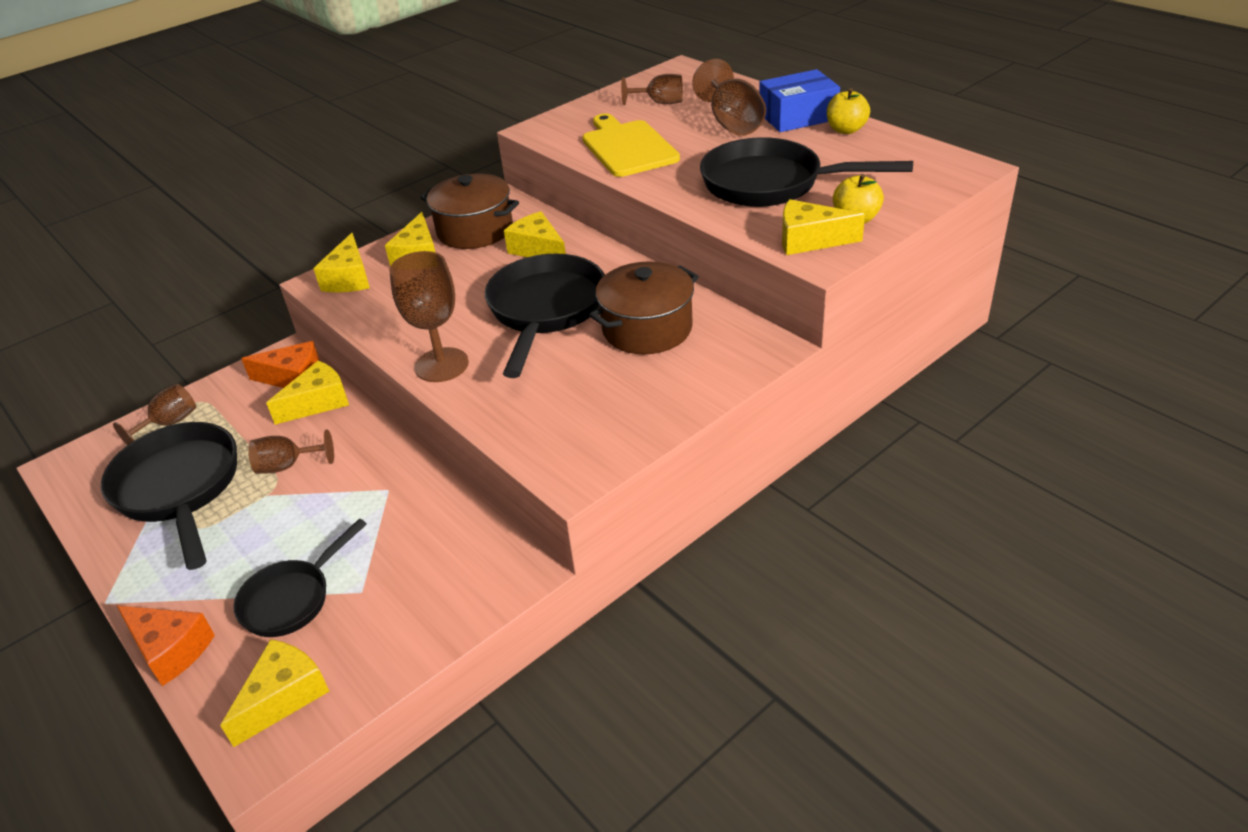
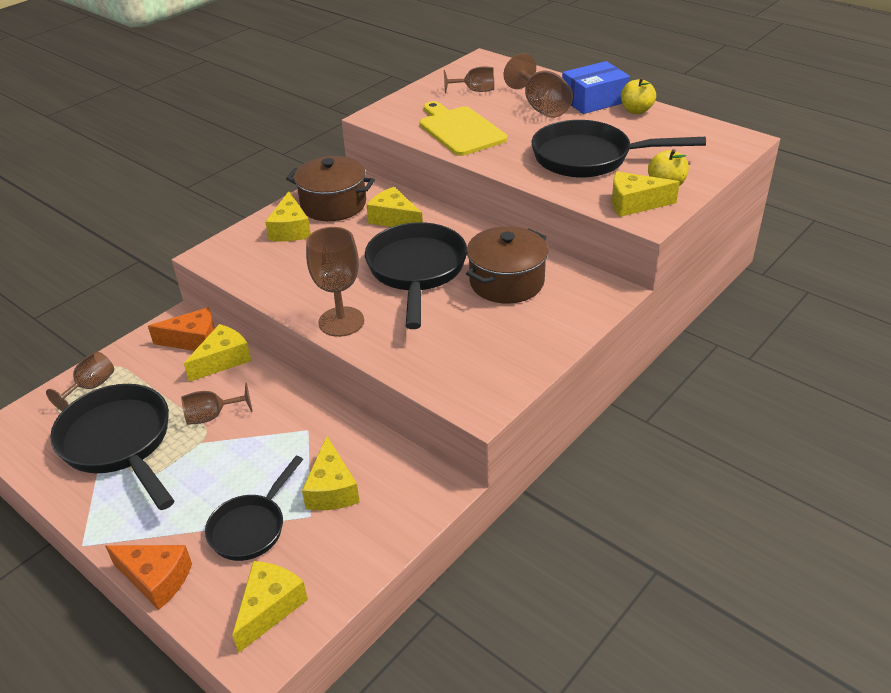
camera: 10 degrees left, 0 degrees up
yellow cheese [313,233,370,292] -> yellow cheese moved to [302,436,360,510]

